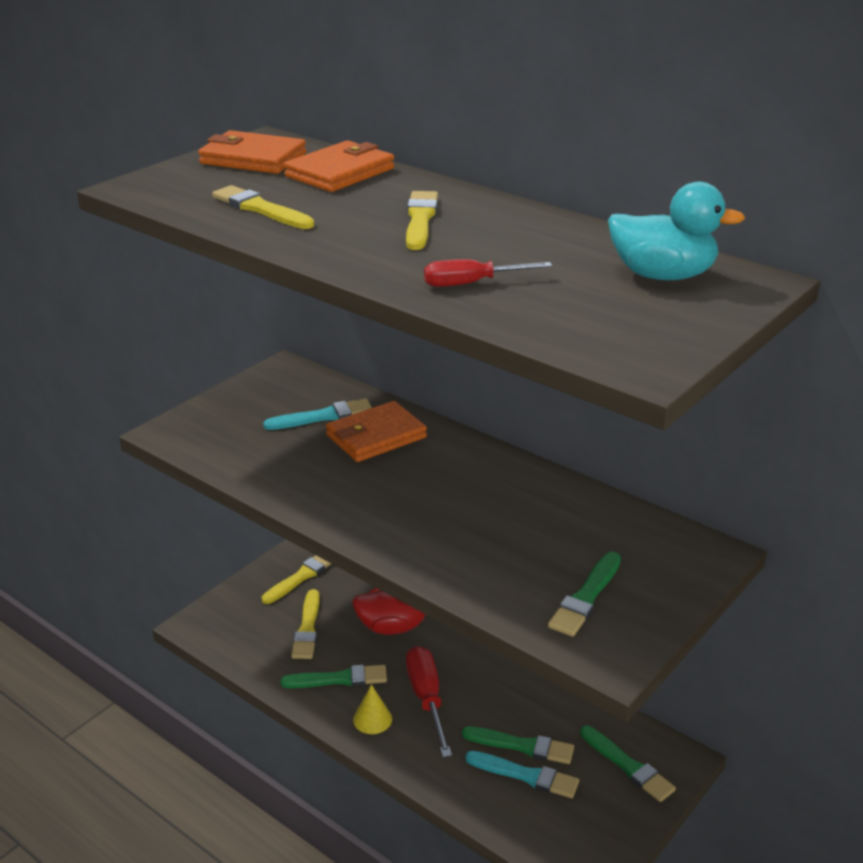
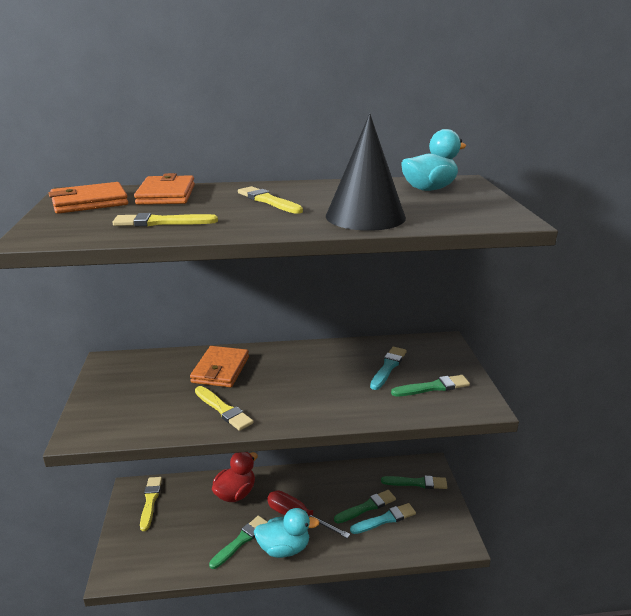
camera: 45 degrees left, 5 degrees down
turquoise brush [263,399,372,430] -> turquoise brush moved to [370,347,407,390]
yellow brush [291,589,320,659] -> yellow brush moved to [195,386,253,431]
yellow cone [353,684,392,734] -> turquoise duck [254,508,320,558]
red screwdriver [424,259,552,287] -> black cone [326,114,406,231]
green brush [548,552,621,637] -> green brush turned 90 degrees counterclockwise [391,375,470,396]

